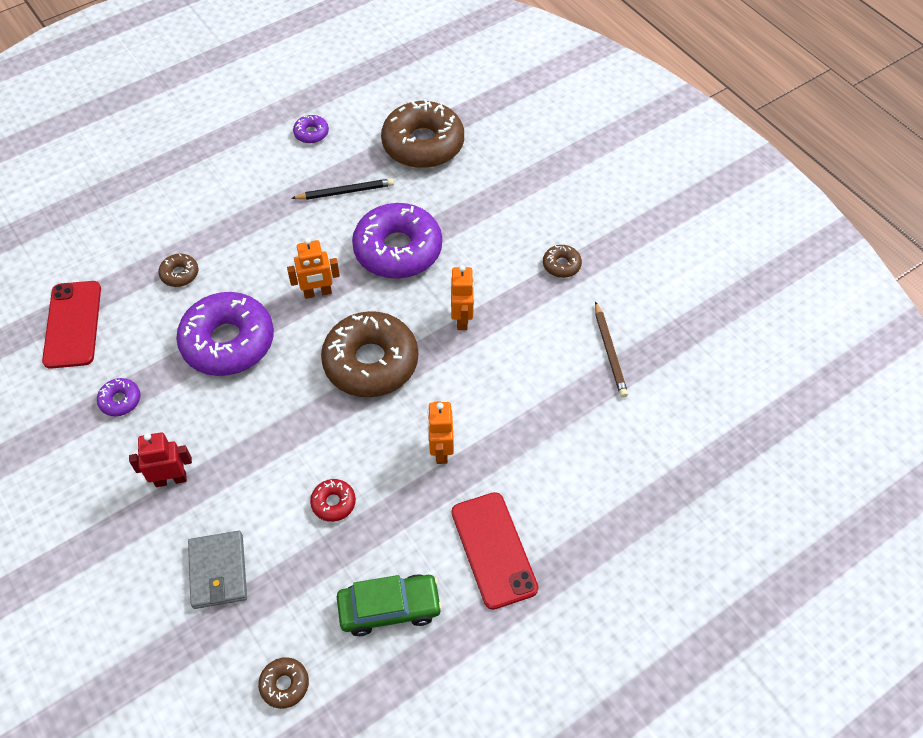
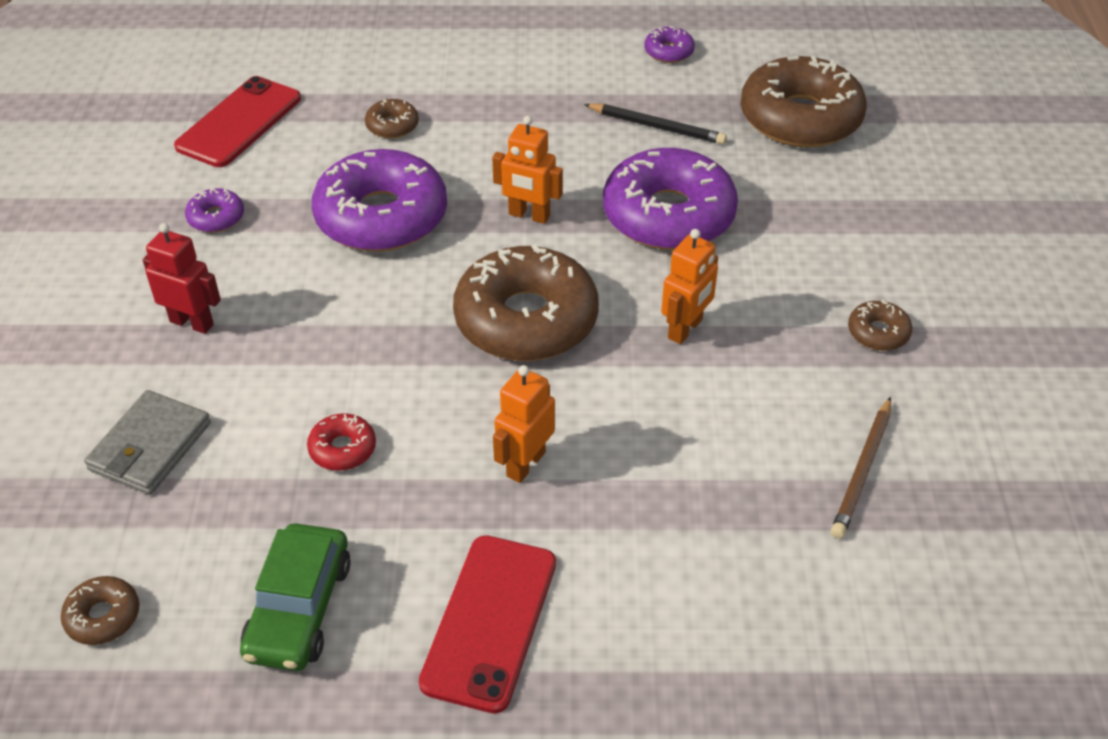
camera: 35 degrees right, 10 degrees down
green car [337,574,442,636] -> green car turned 75 degrees clockwise [240,523,351,671]

